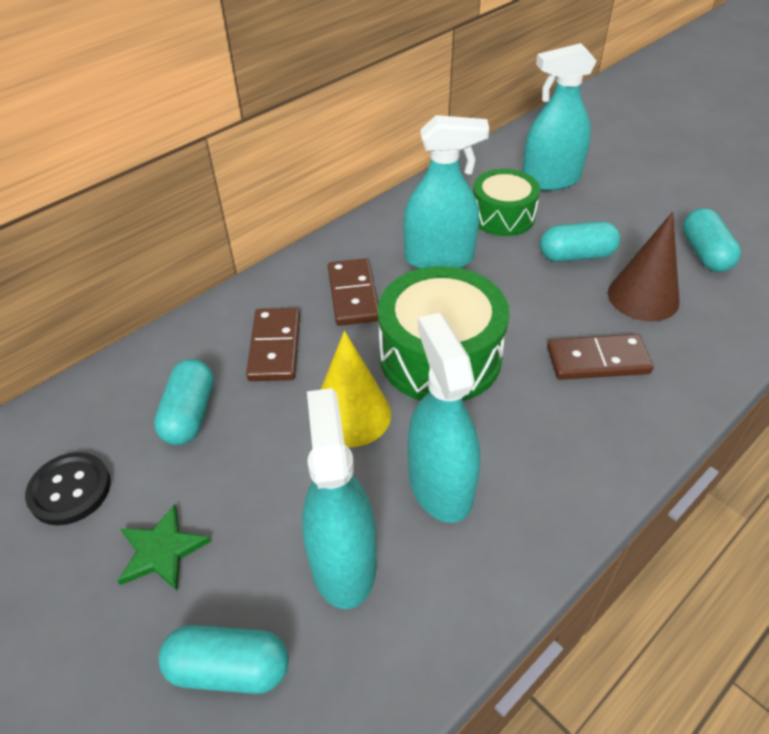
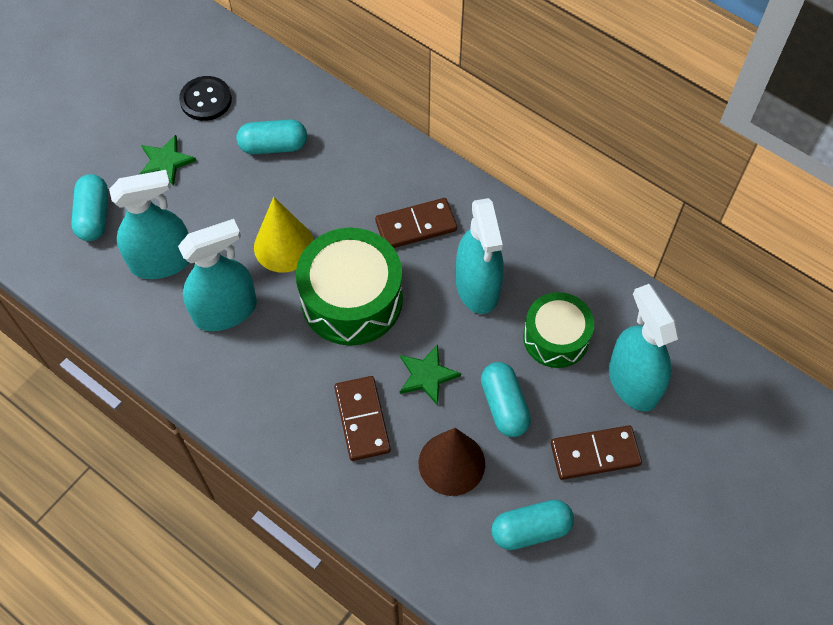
camera: 80 degrees right, 15 degrees up
brown domino [246,308,300,381] -> brown domino moved to [551,425,642,480]
none -> green star [400,344,461,406]

